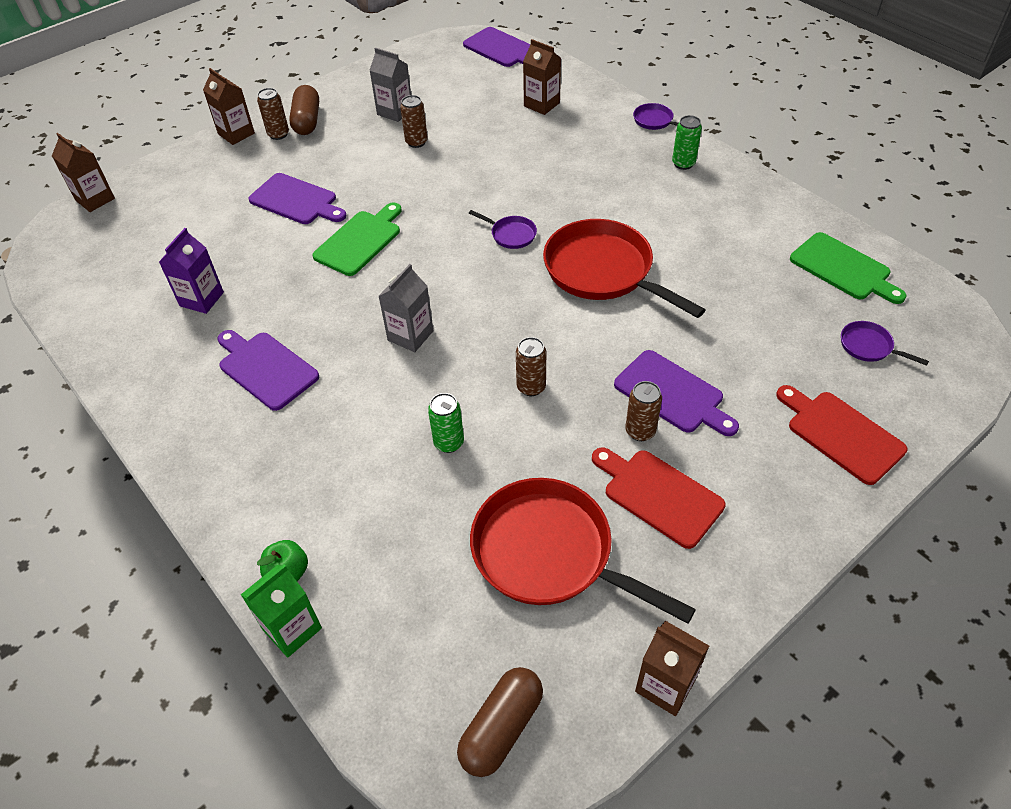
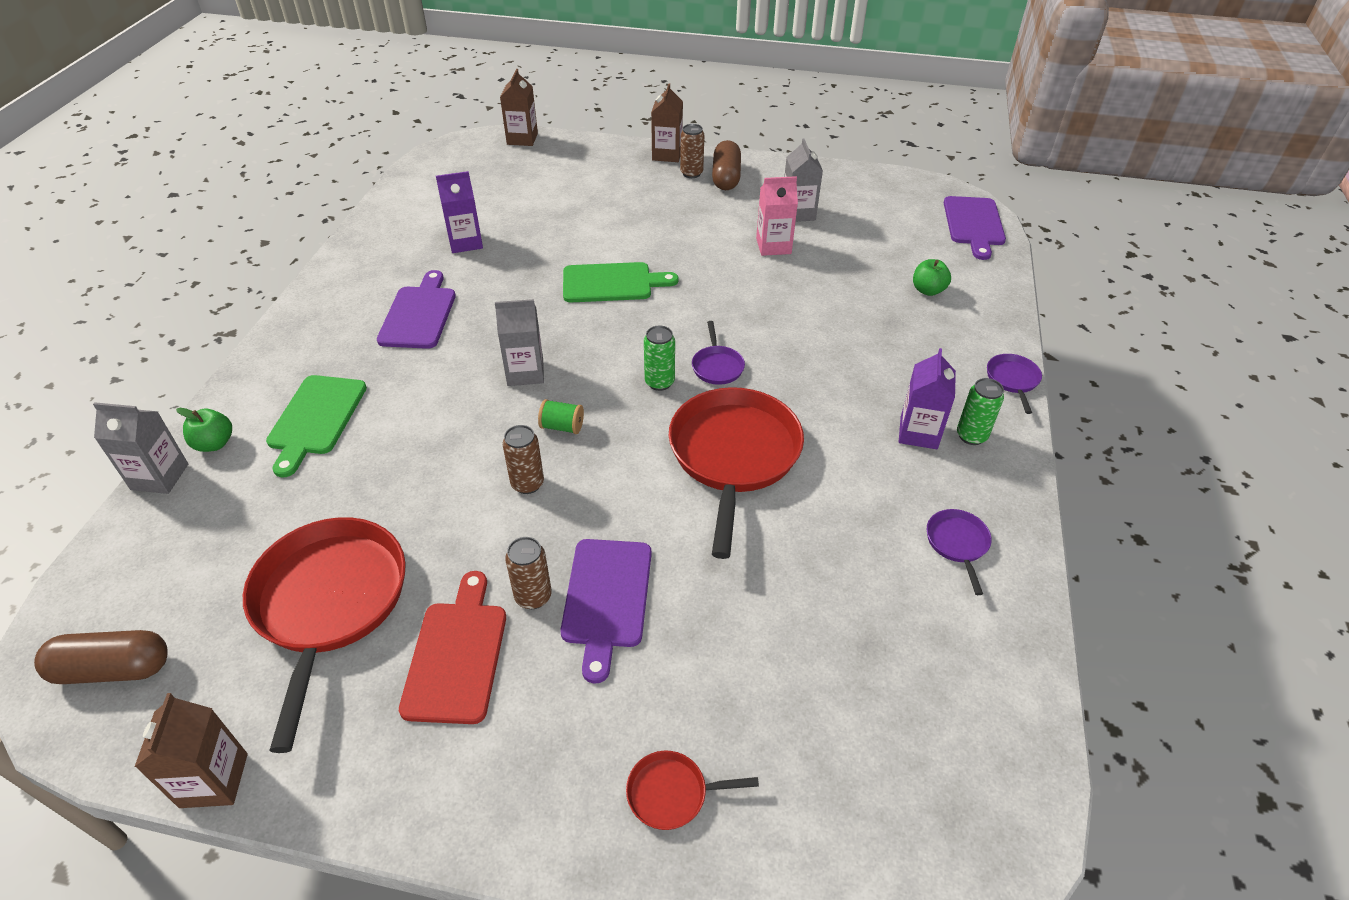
camera: 50 degrees right, 5 degrees down
green carton [241,564,322,658] -> grey carton [93,402,188,494]
purple cutting board [248,173,346,224] -> none
brown capsule [289,85,319,135] -> brown capsule turned 45 degrees counterclockwise [712,140,741,190]
brown can [400,95,428,148] -> pink carton [756,176,798,256]
green can [428,393,464,453] -> green can moved to [644,326,675,391]
brown carton [523,39,561,115] -> green apple [913,259,951,296]
red cutting board [776,385,907,485] -> red pan [626,751,759,830]
green cutting board [790,232,907,304] -> green cutting board moved to [266,375,367,477]
purple pan [841,321,929,366] -> purple pan moved to [927,509,992,595]
none -> green spool [538,399,584,434]
none -> purple carton [899,348,956,449]

